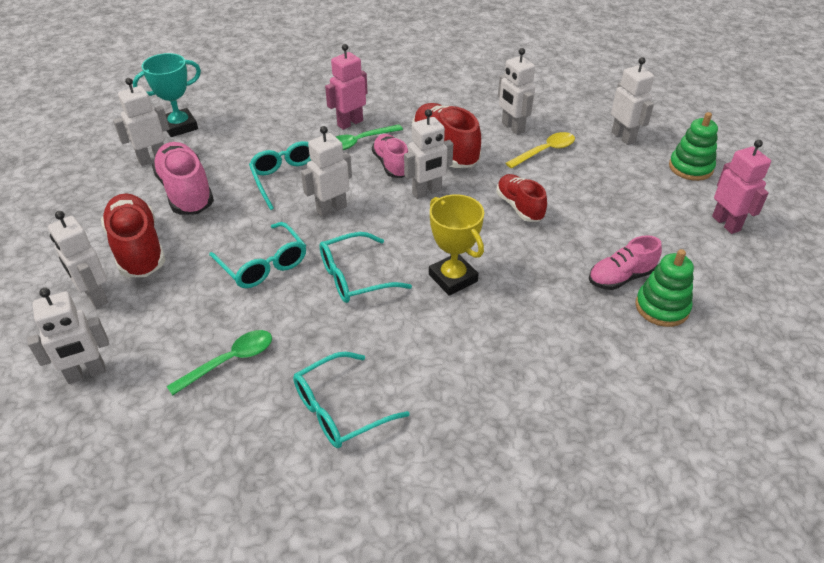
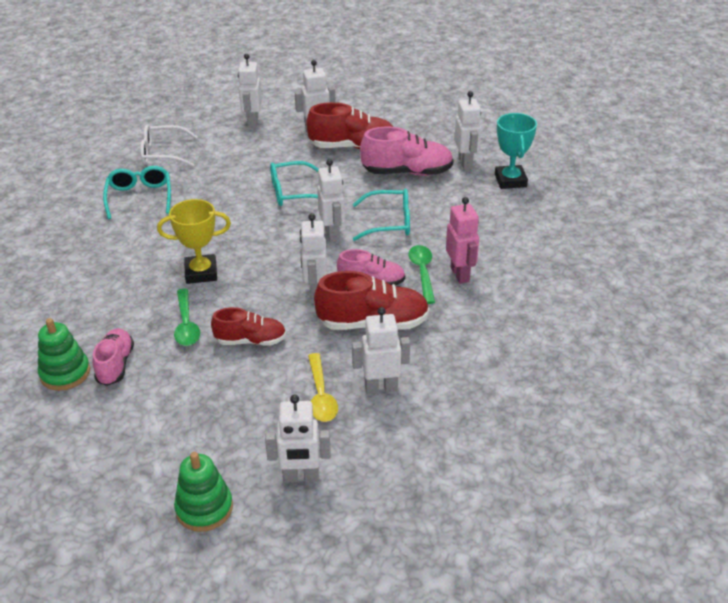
camera: 115 degrees right, 5 degrees down
green spoon [167,330,272,396] -> green spoon moved to [174,289,200,346]
turquoise glasses [319,232,412,303] -> none
pink robot [712,140,771,234] -> none
none -> white glasses [140,124,198,167]

